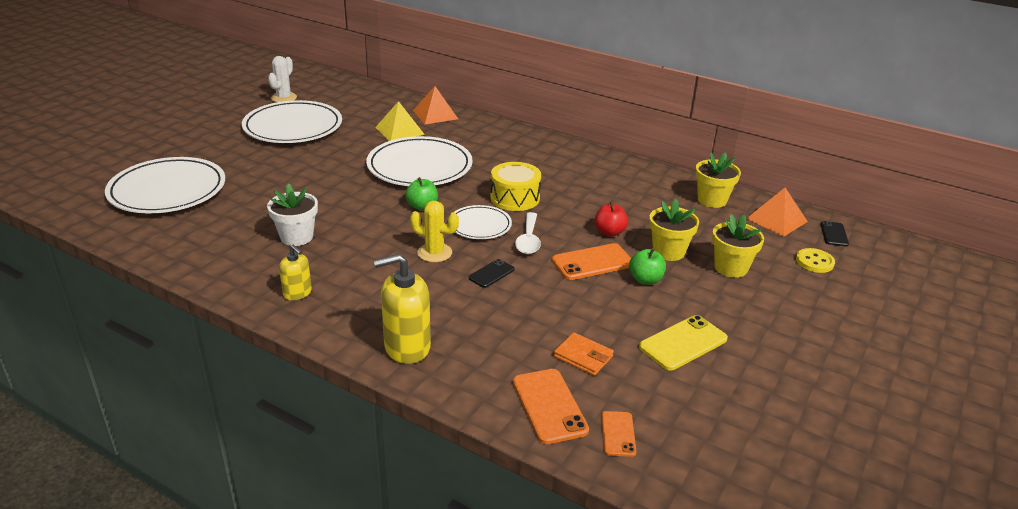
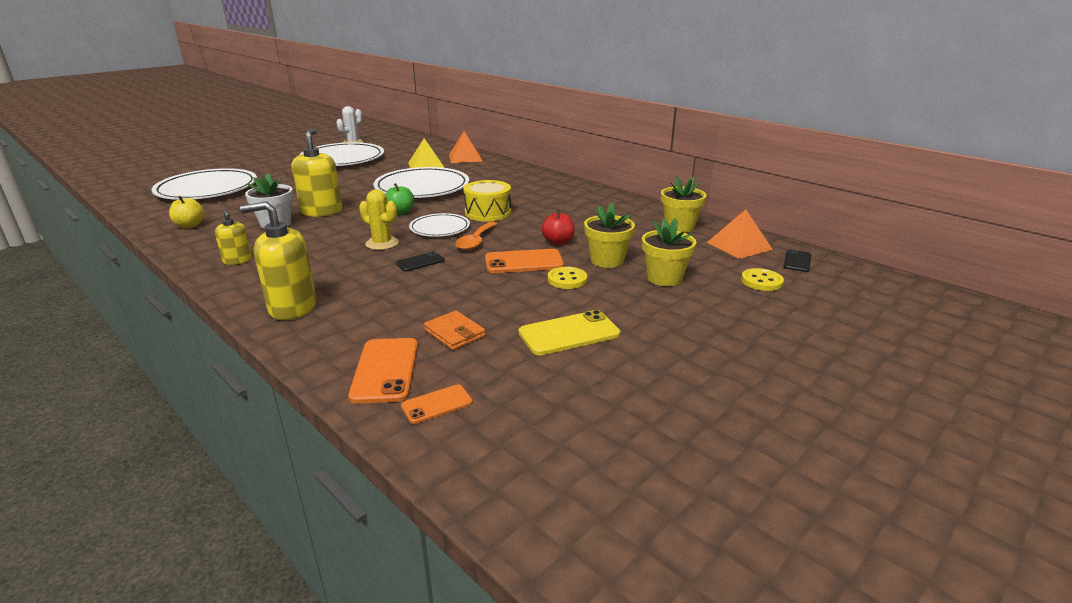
camera: 15 degrees right, 5 degrees down
white spoon [515,212,541,254] -> orange spoon [455,222,497,250]
orange phone [601,411,636,457] -> orange phone turned 45 degrees clockwise [401,384,473,424]
green apple [629,248,666,285] -> yellow button [548,267,587,289]
none -> yellow apple [169,196,205,229]
none -> yellow soap dispenser [292,129,342,217]

